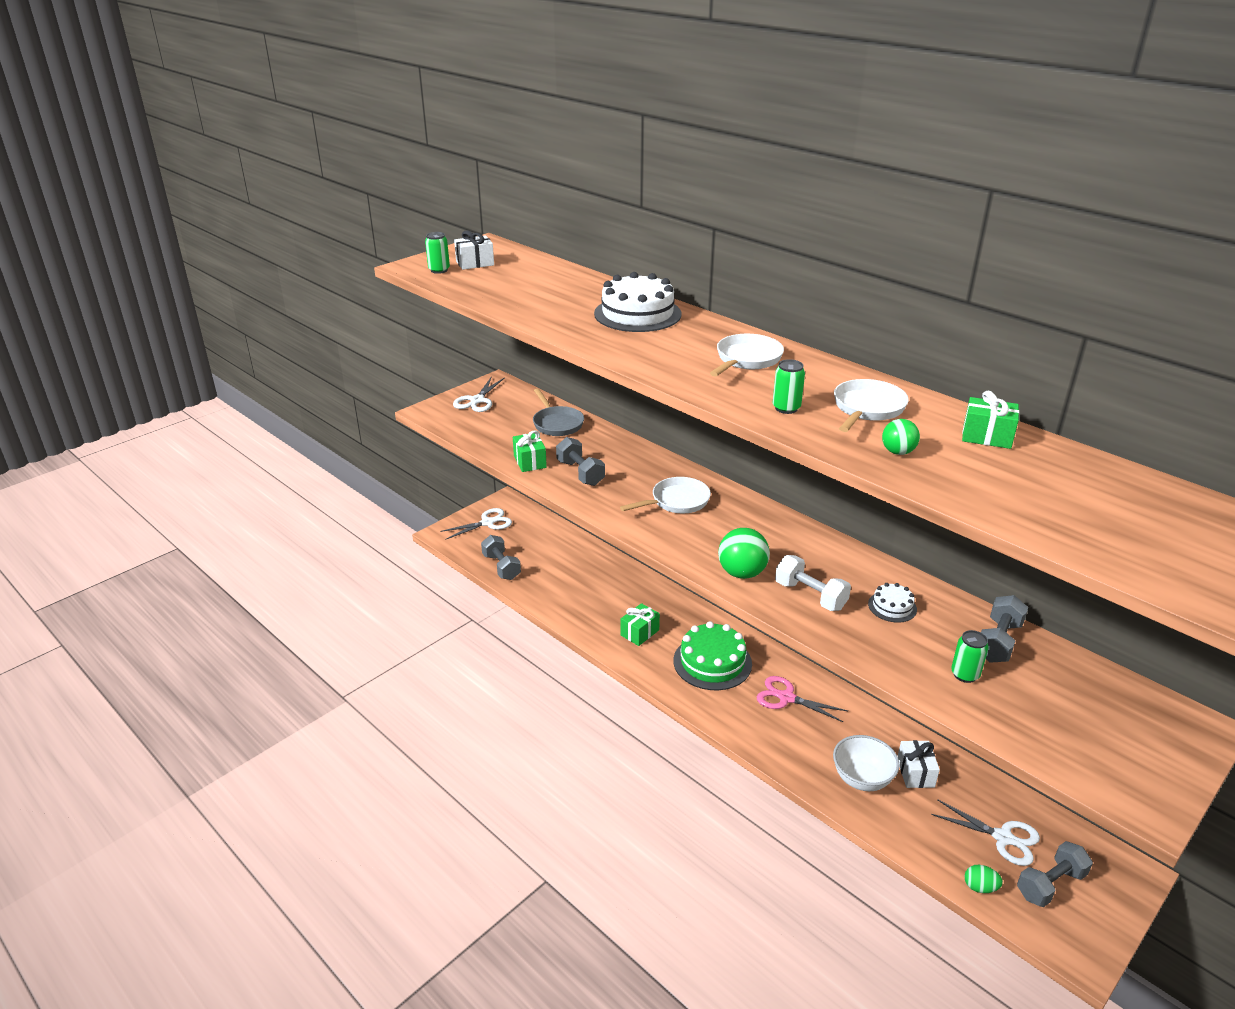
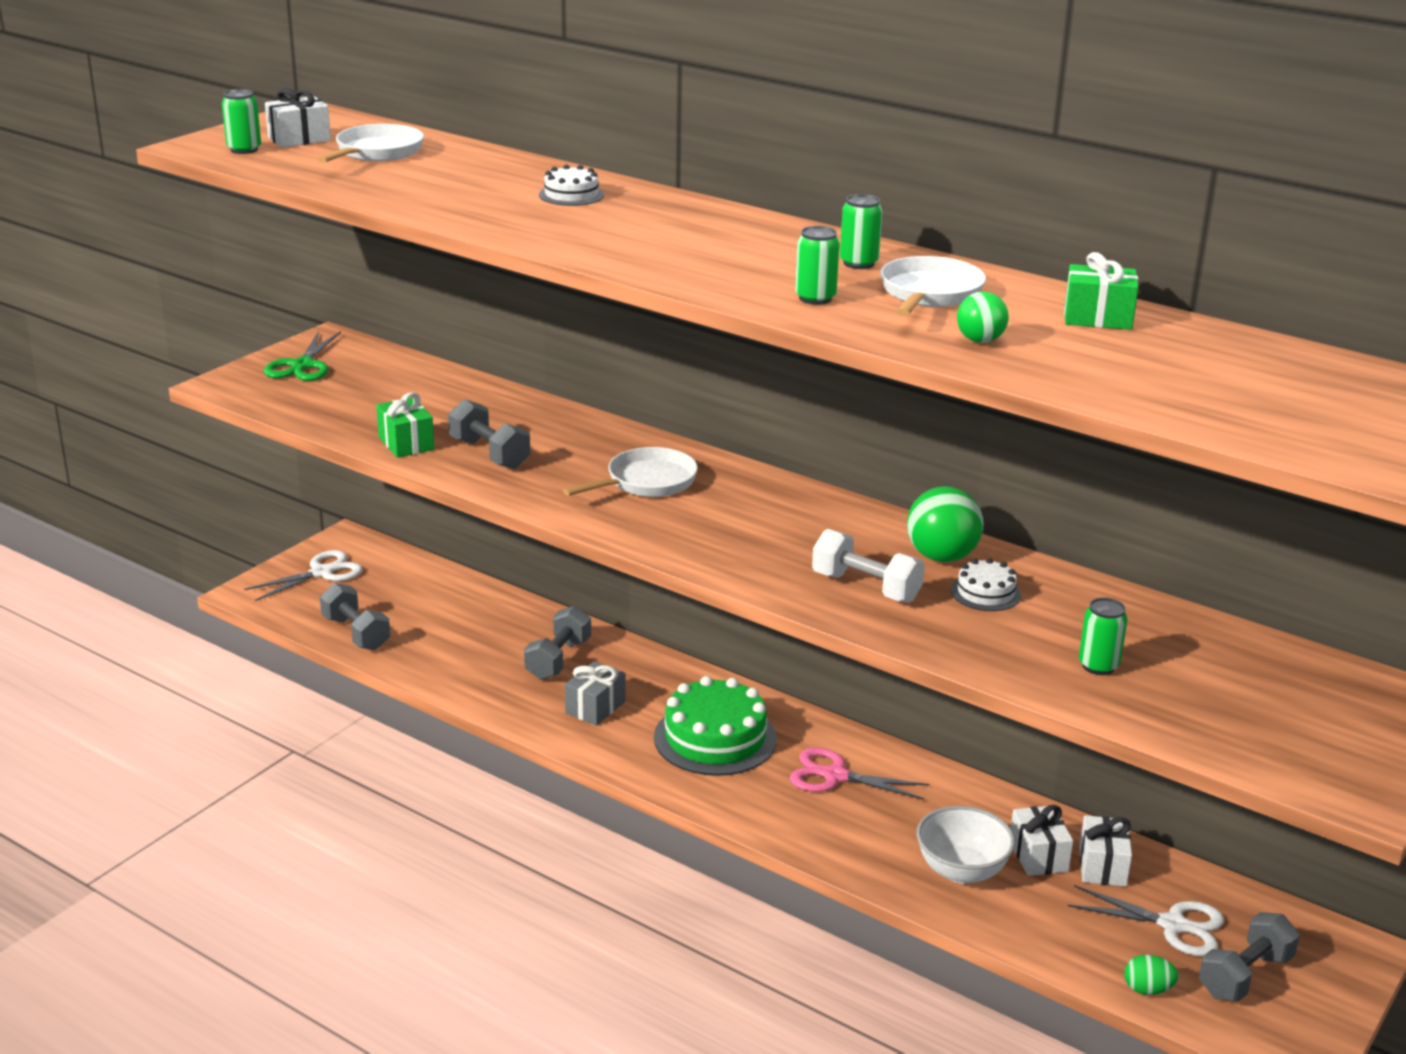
camera: 10 degrees left, 5 degrees down
white scissors [453,376,505,412] -> green scissors [264,331,341,381]
grey pan [533,389,584,436] -> none
white cake [594,272,682,332] -> white cake [539,165,604,206], size x0.49
green gift [621,603,660,646] -> grey gift [565,661,625,726]
white pan [710,334,784,376] -> white pan moved to [317,124,424,163]
green ball [718,528,770,579] -> green ball moved to [907,486,983,562]
grey dumbbell [981,595,1028,663] -> grey dumbbell moved to [524,606,591,680]
none -> green can [840,194,883,269]
none -> white gift [1079,815,1132,887]

